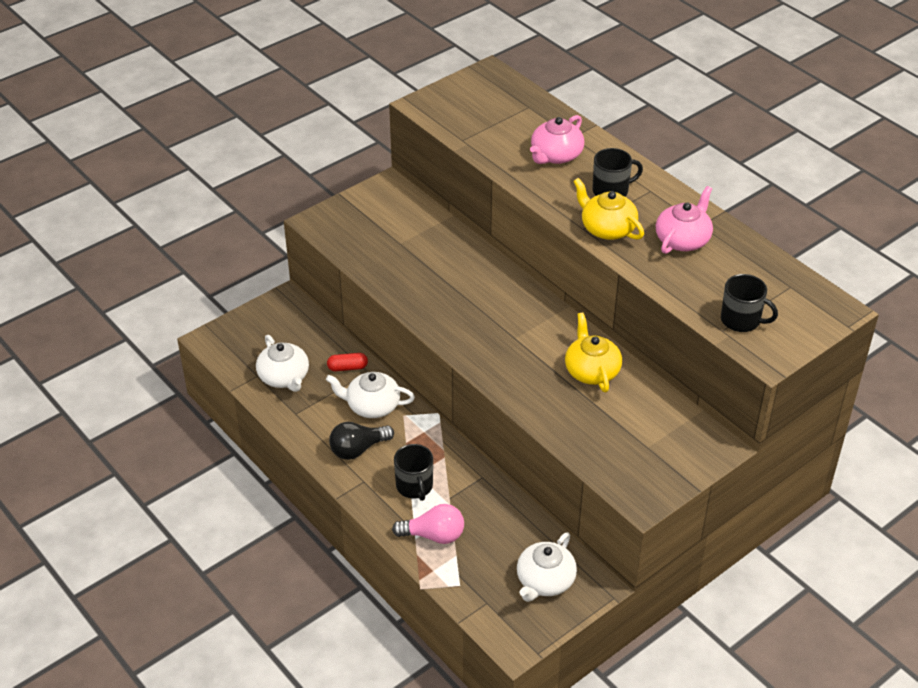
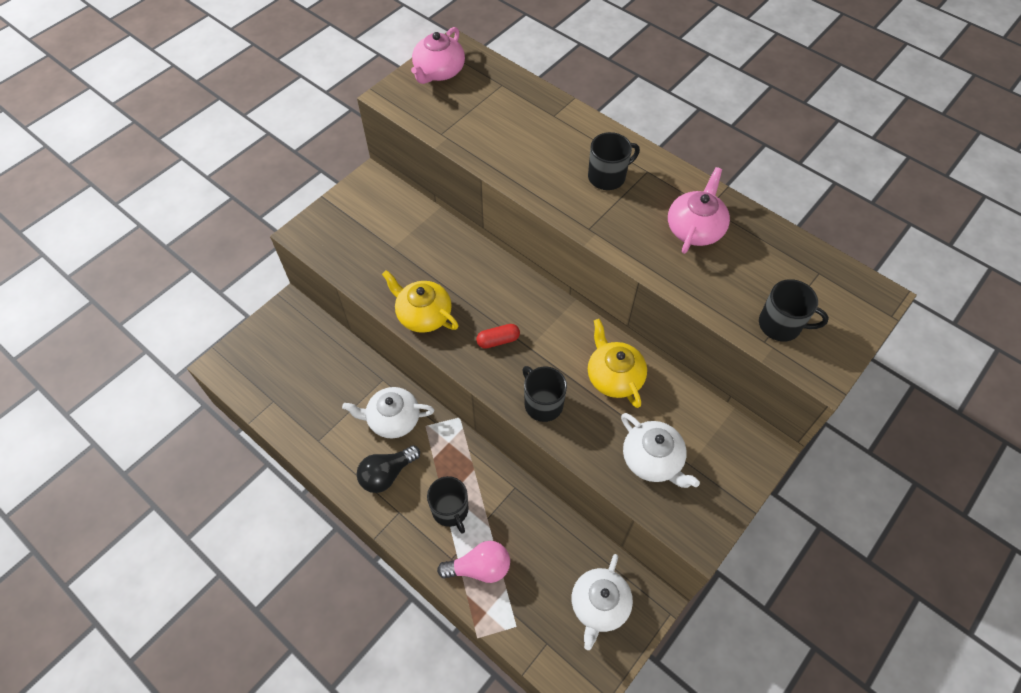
camera: 10 degrees left, 15 degrees up
white teapot [256,335,309,392] -> white teapot moved to [621,413,700,488]
red capsule [327,353,368,371] -> red capsule moved to [476,324,520,349]
pink teapot [530,115,584,164] -> pink teapot moved to [411,27,465,84]
yellow teapot [573,178,644,240] -> yellow teapot moved to [382,270,458,333]
none -> black mug [522,366,567,422]

